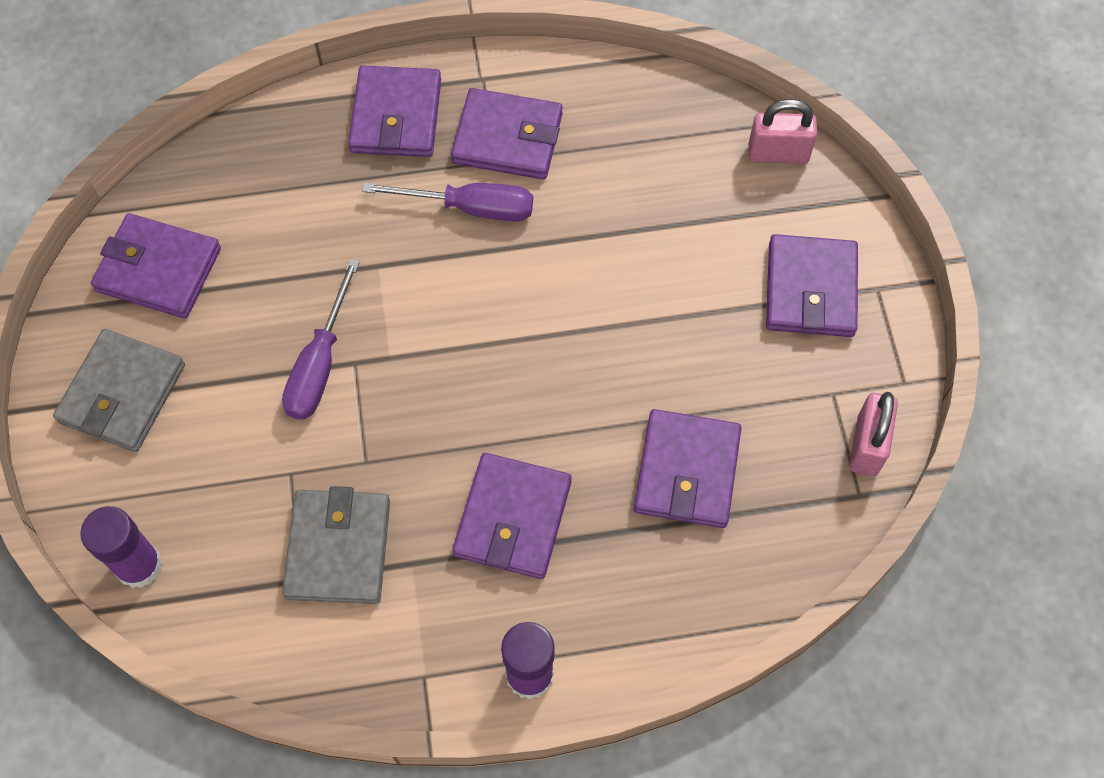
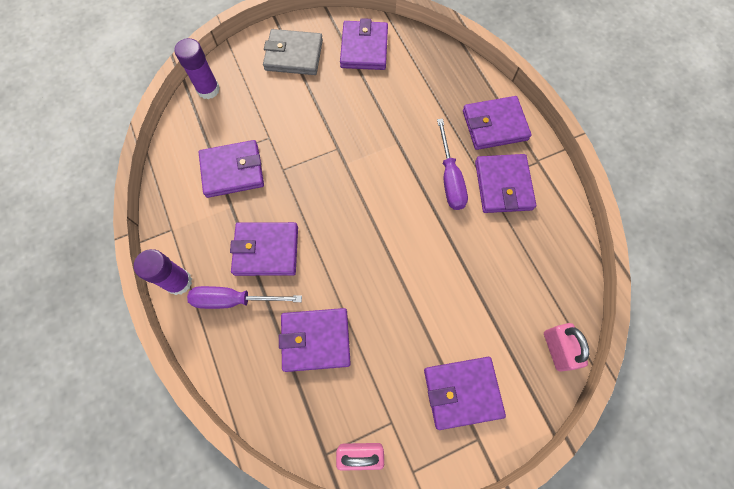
camera: 75 degrees right, 5 degrees up
purple screwdriver [282,258,360,420] -> purple screwdriver moved to [187,286,302,309]
grey wallet [282,486,390,604] -> purple wallet [198,140,264,198]

